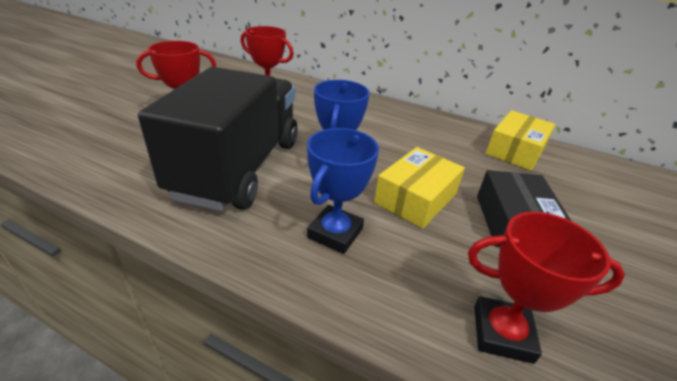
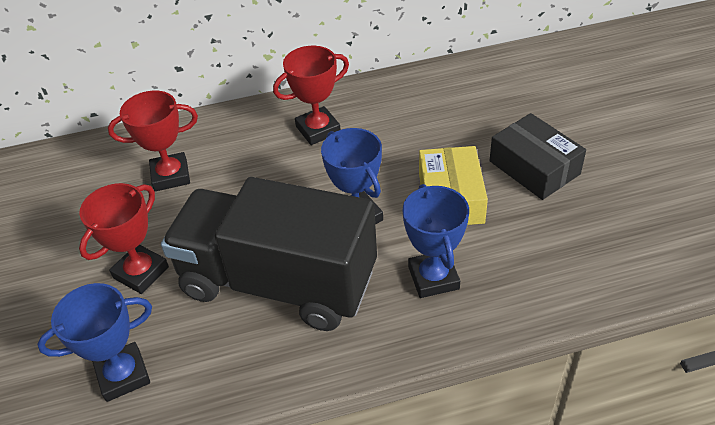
camera: 35 degrees left, 10 degrees up
black truck [138,67,298,211] -> black truck turned 45 degrees counterclockwise [161,177,377,331]
red trophy [468,212,625,364] -> red trophy moved to [273,46,349,145]
yellow box [486,110,556,171] -> none
none -> blue trophy [37,283,152,402]

